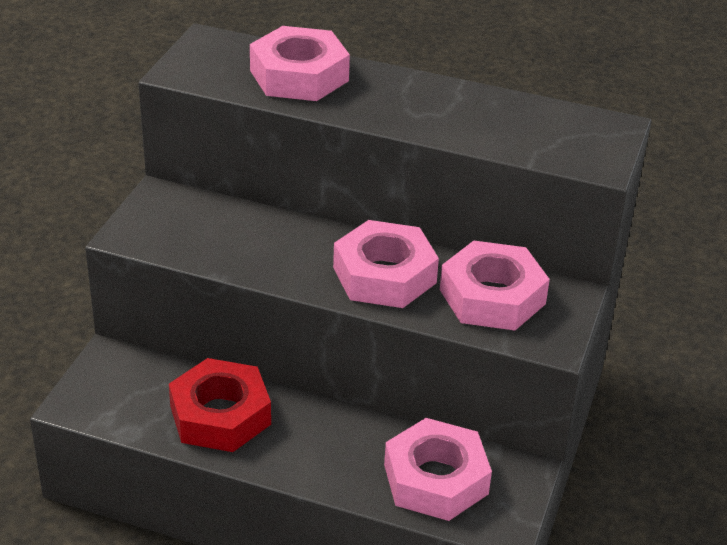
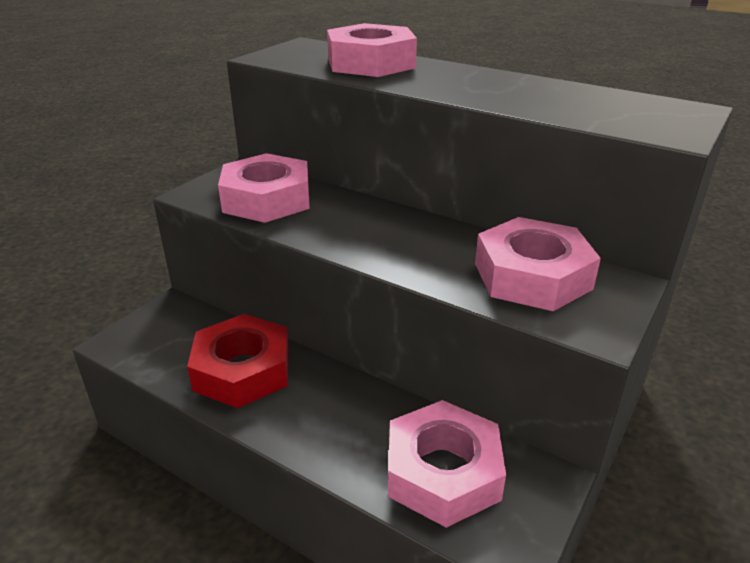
camera: 15 degrees right, 5 degrees down
pink nut [333,220,439,308] -> pink nut moved to [218,153,309,223]

